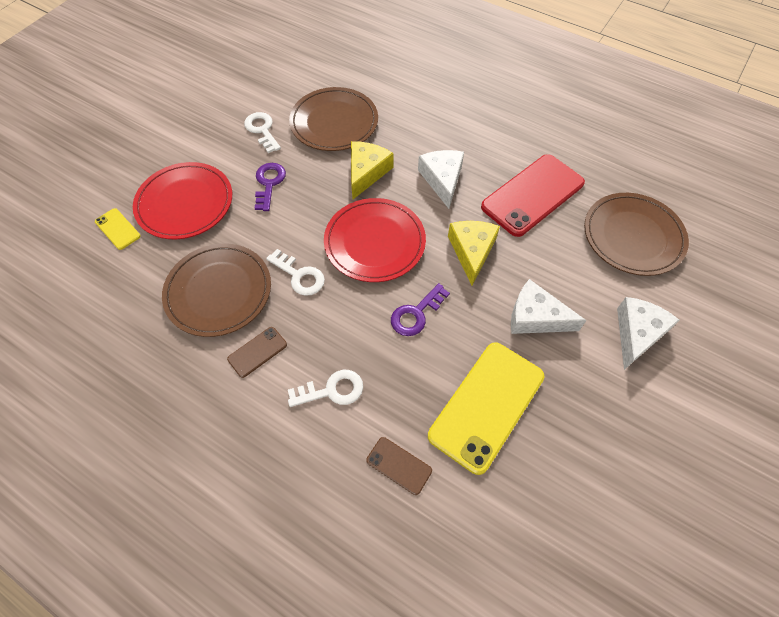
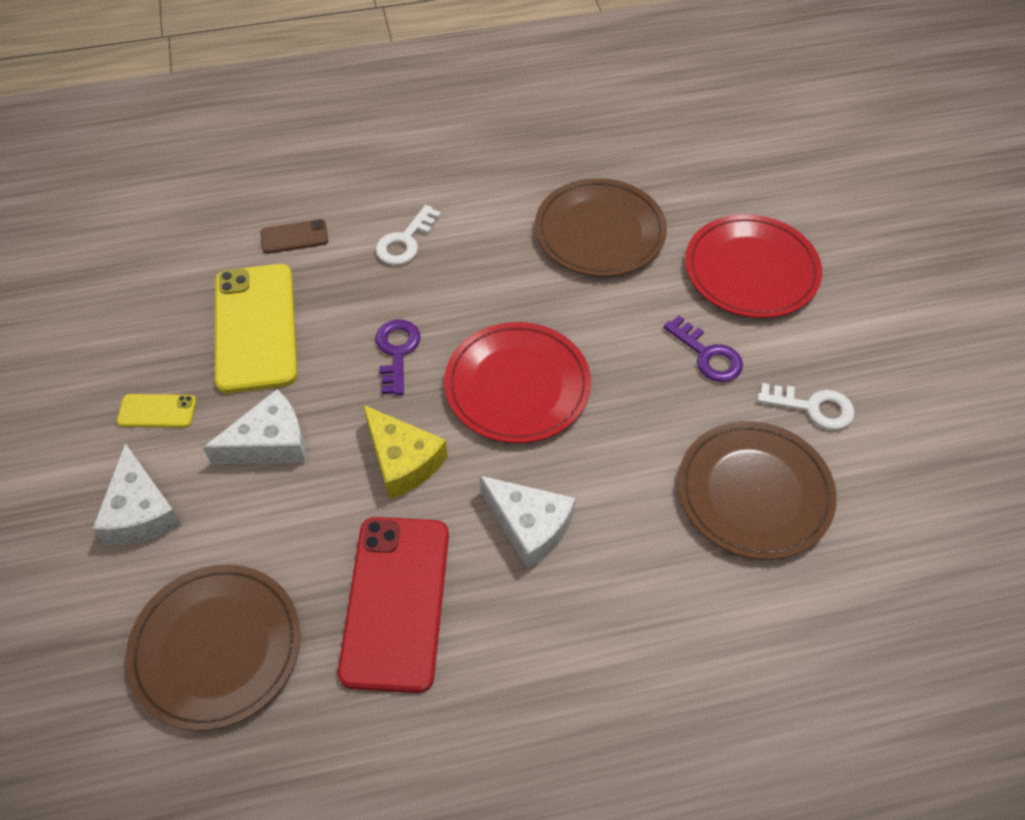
camera: 135 degrees right, 5 degrees down
yellow phone [95,208,141,250] -> yellow phone moved to [117,394,196,428]
brown phone [227,327,287,378] -> none
white key [266,249,325,296] -> none
yellow cheese [351,141,394,199] -> none

